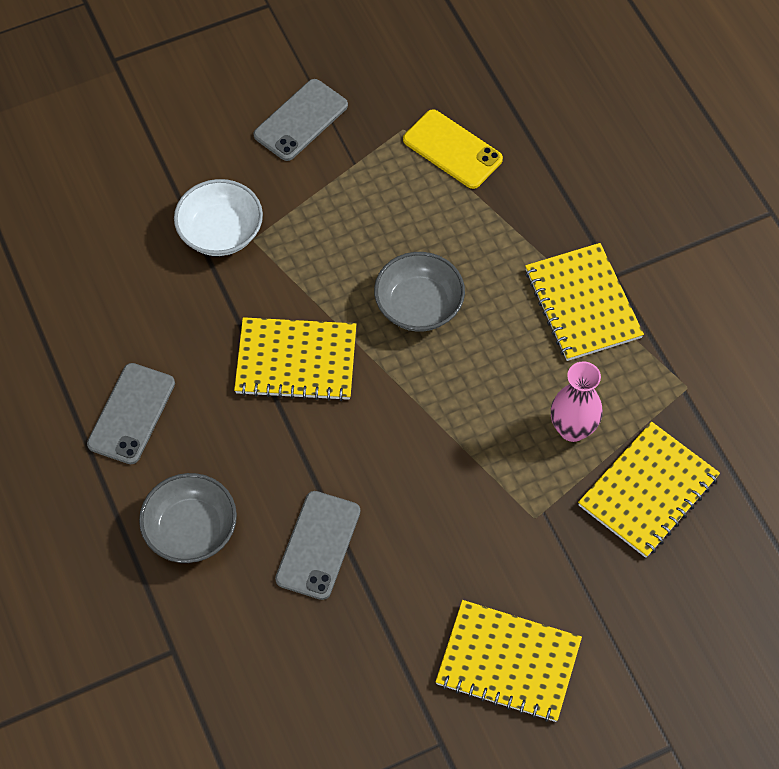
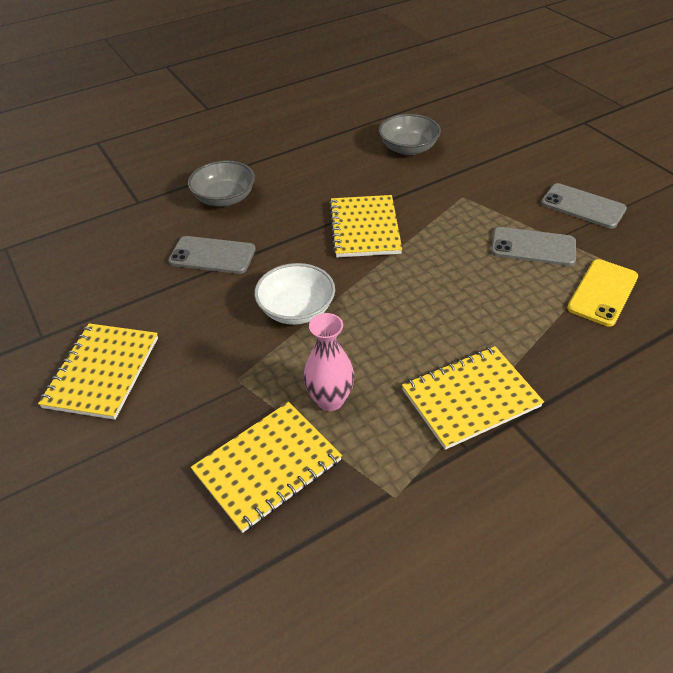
camera: 85 degrees right, 15 degrees down
grey phone [87,363,175,464] -> grey phone moved to [491,227,576,266]
white bowl [174,179,263,256] -> white bowl moved to [254,263,335,325]
grey bowl [374,252,465,332] -> grey bowl moved to [379,114,441,155]
yellow notebook [578,422,720,558] -> yellow notebook turned 75 degrees counterclockwise [191,402,342,533]

